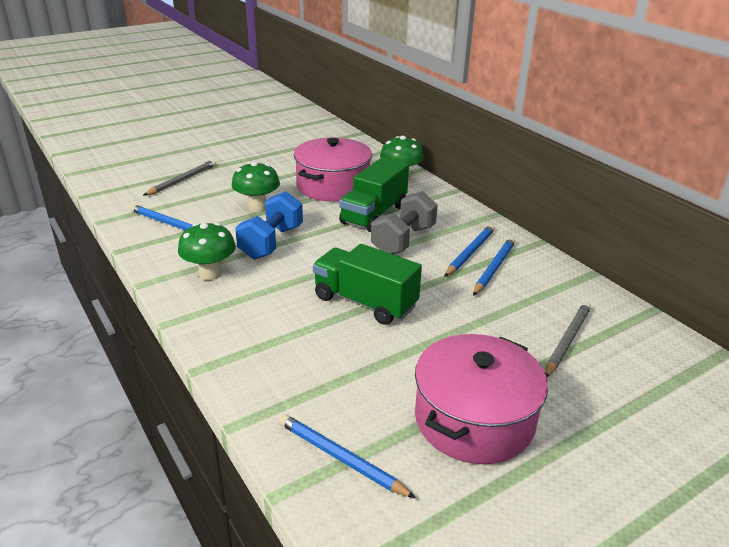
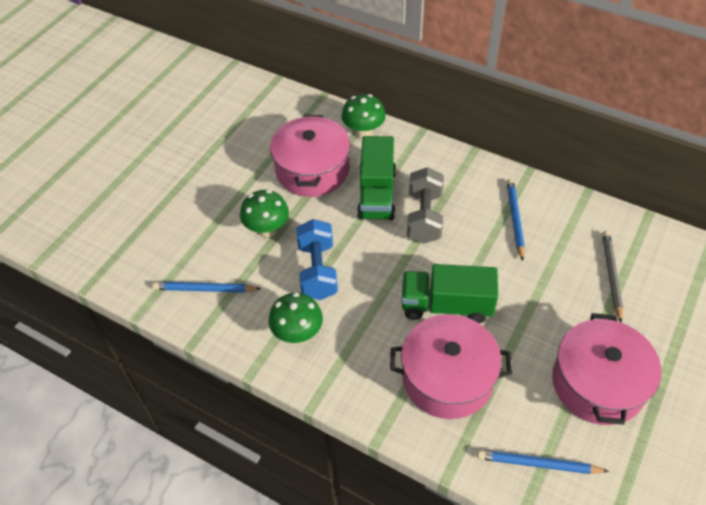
camera: 25 degrees left, 20 degrees up
grey pencil [143,160,217,196] -> none
blue pencil [444,224,495,277] -> none
none -> pink pot [390,314,512,419]

